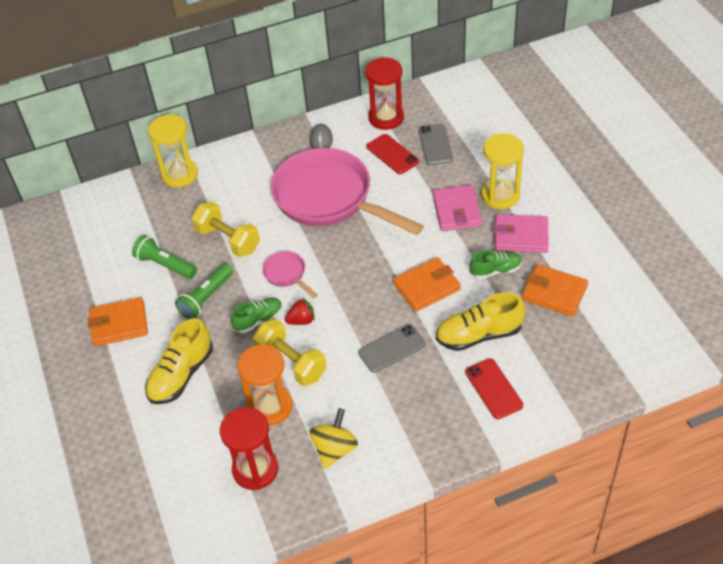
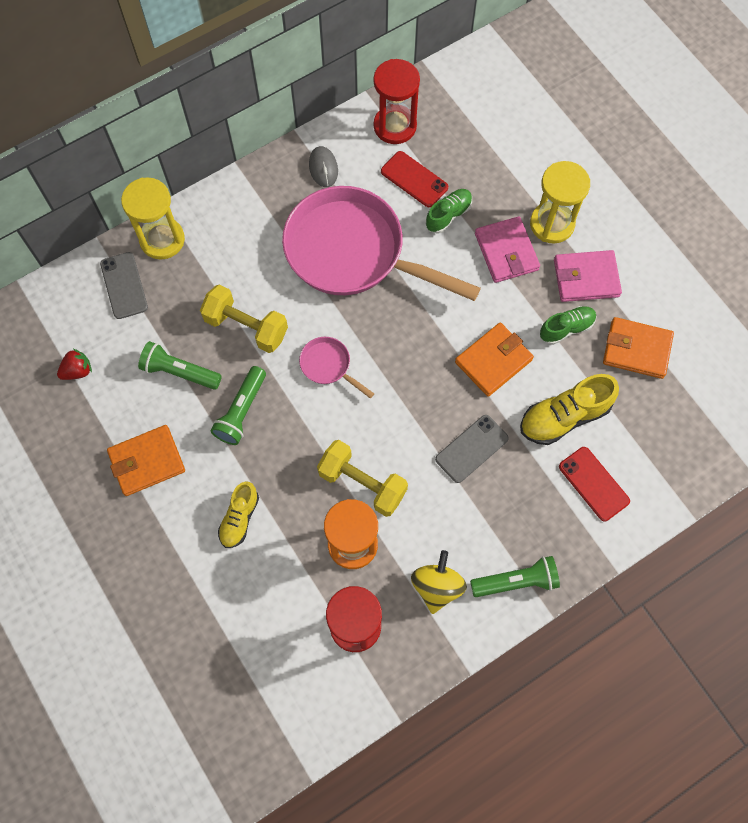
camera: 15 degrees left, 20 degrees up
yellow shoe [145,318,213,404] -> yellow shoe [218,482,259,548], size x0.63
green shoe [231,298,282,333] -> green shoe moved to [426,189,472,234]
red strawberry [285,298,315,325] -> red strawberry moved to [57,349,92,380]
grey phone [418,124,453,165] -> grey phone moved to [100,252,148,319]
none -> green flashlight [470,556,560,597]

